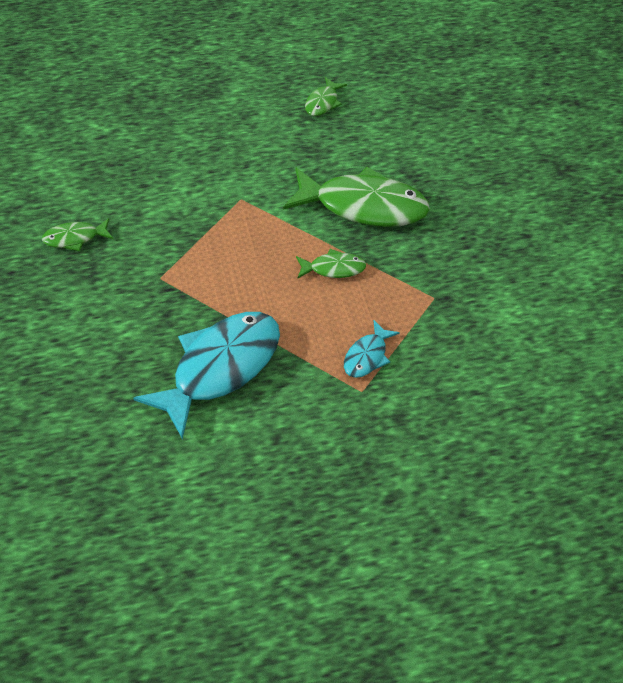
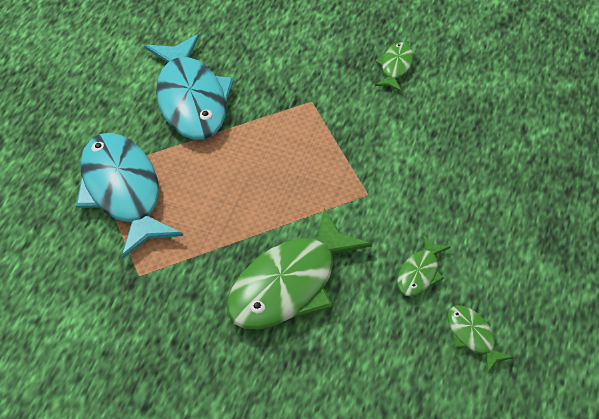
camera: 125 degrees right, 0 degrees up
green fish [296,249,366,278] -> green fish moved to [397,235,450,297]
turquoise fish [344,320,400,378] -> turquoise fish [76,133,183,259], size x2.14

